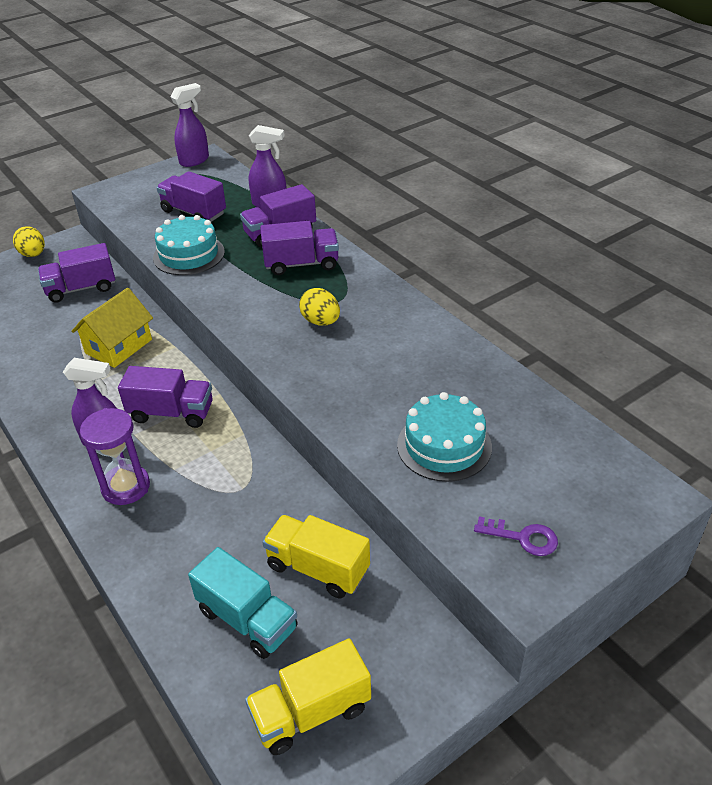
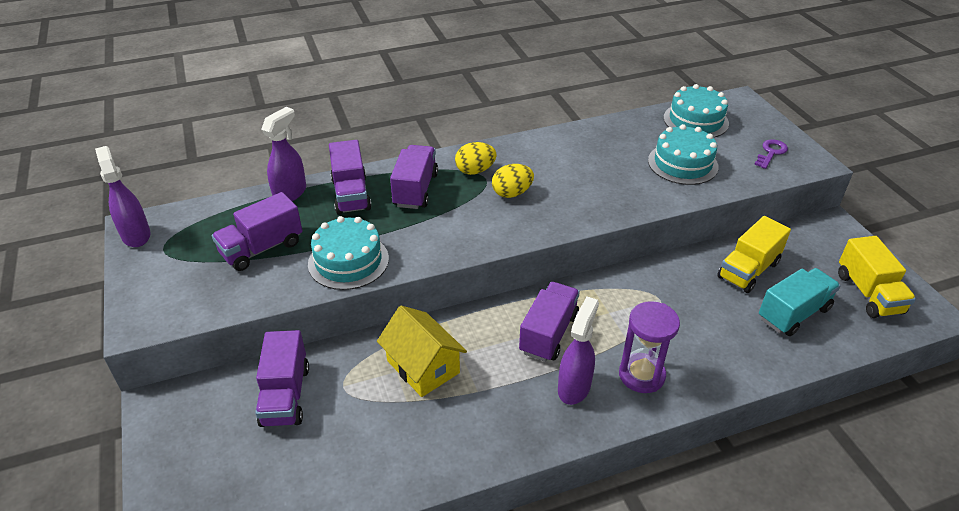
camera: 75 degrees left, 0 degrees up
yellow egg [13,226,45,257] -> yellow egg moved to [455,142,497,175]
none -> turquoise cake [663,84,729,138]

